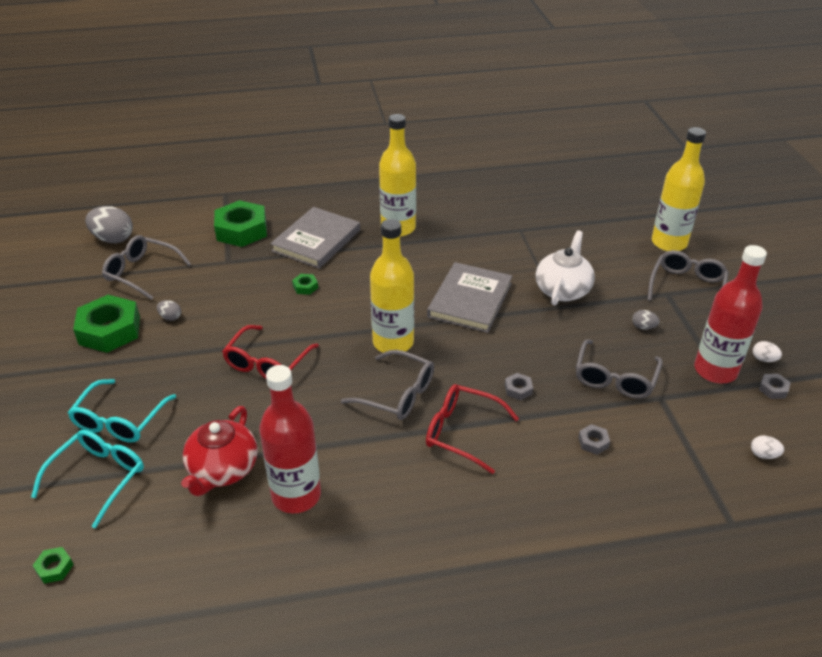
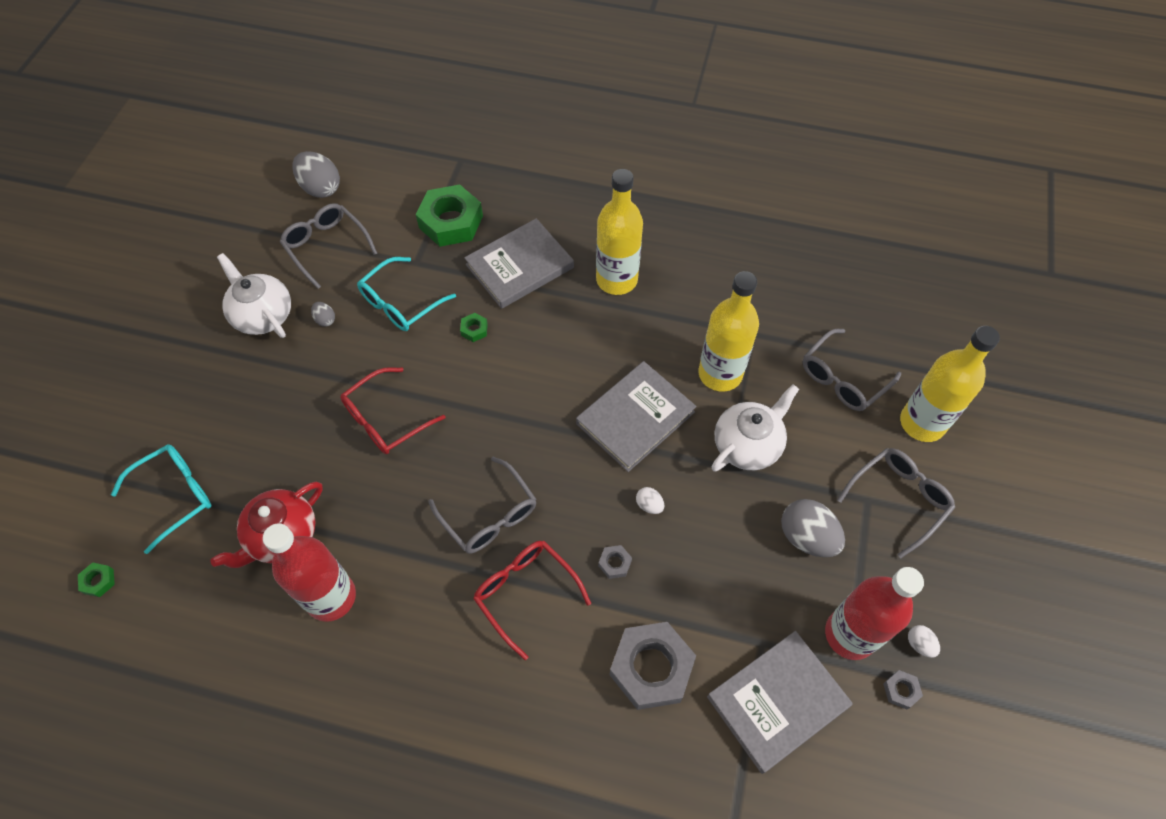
camera: 25 degrees right, 20 degrees up
turquoise glasses [68,379,176,443] -> turquoise glasses moved to [357,257,456,331]
green nut [73,295,140,353] -> white teapot [217,253,291,338]
yellow bottle [370,219,414,353] -> yellow bottle moved to [698,271,759,392]
grey glasses [576,339,662,399] -> grey glasses moved to [803,329,901,411]
grey nut [578,424,610,455] -> grey nut [609,622,696,710], size x2.38
grey egg [632,310,660,330] -> grey egg [781,499,845,557], size x2.07
white egg [751,435,784,459] -> white egg moved to [636,487,664,514]
none -> grey book [707,631,853,774]

